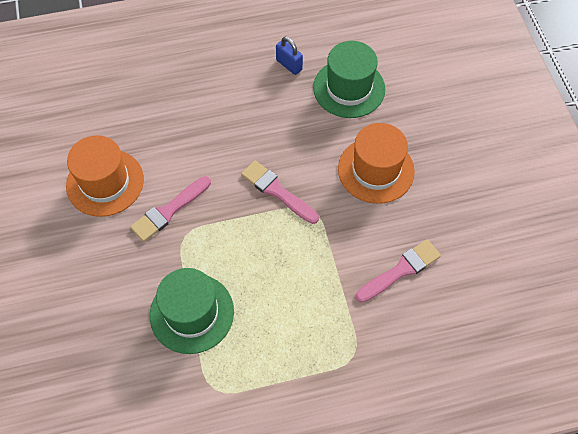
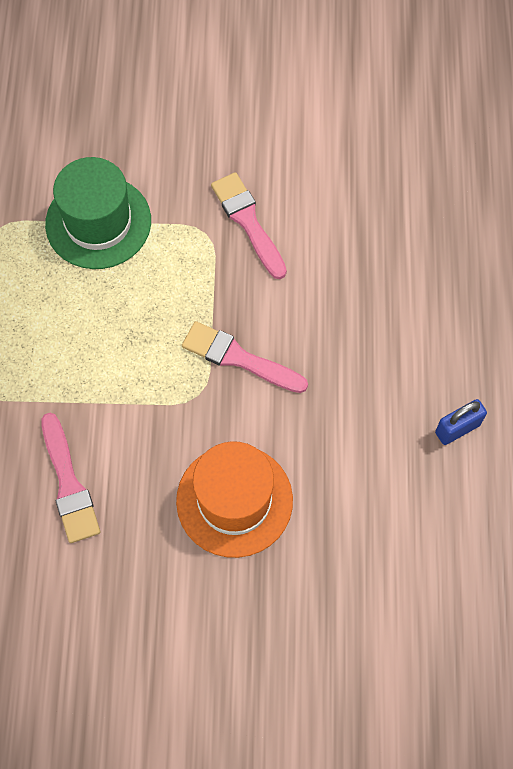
camera: 105 degrees right, 5 degrees up
orange hat [66,135,144,217] -> none
pink brush [241,160,319,224] -> pink brush turned 120 degrees counterclockwise [182,321,308,393]
green hat [313,41,385,118] -> none

